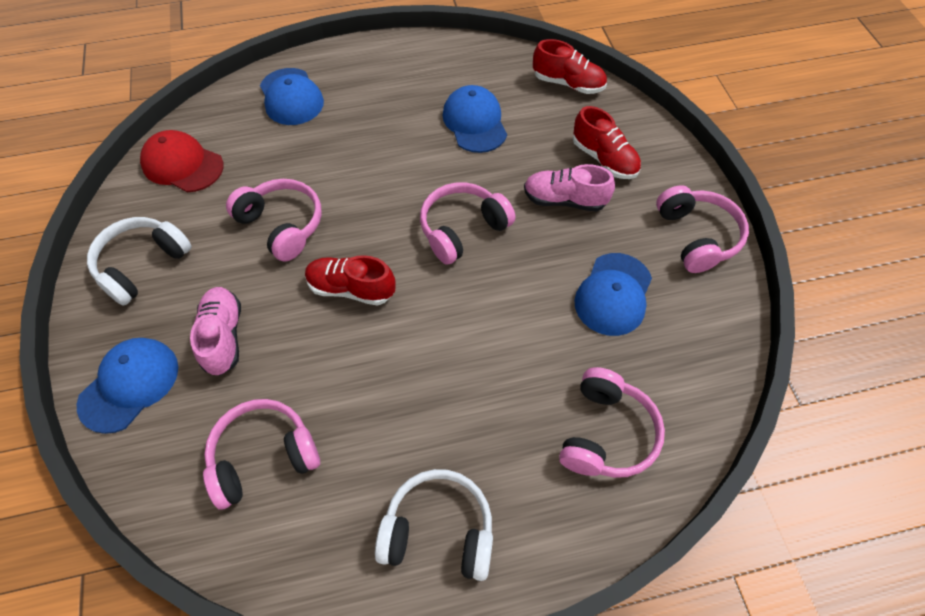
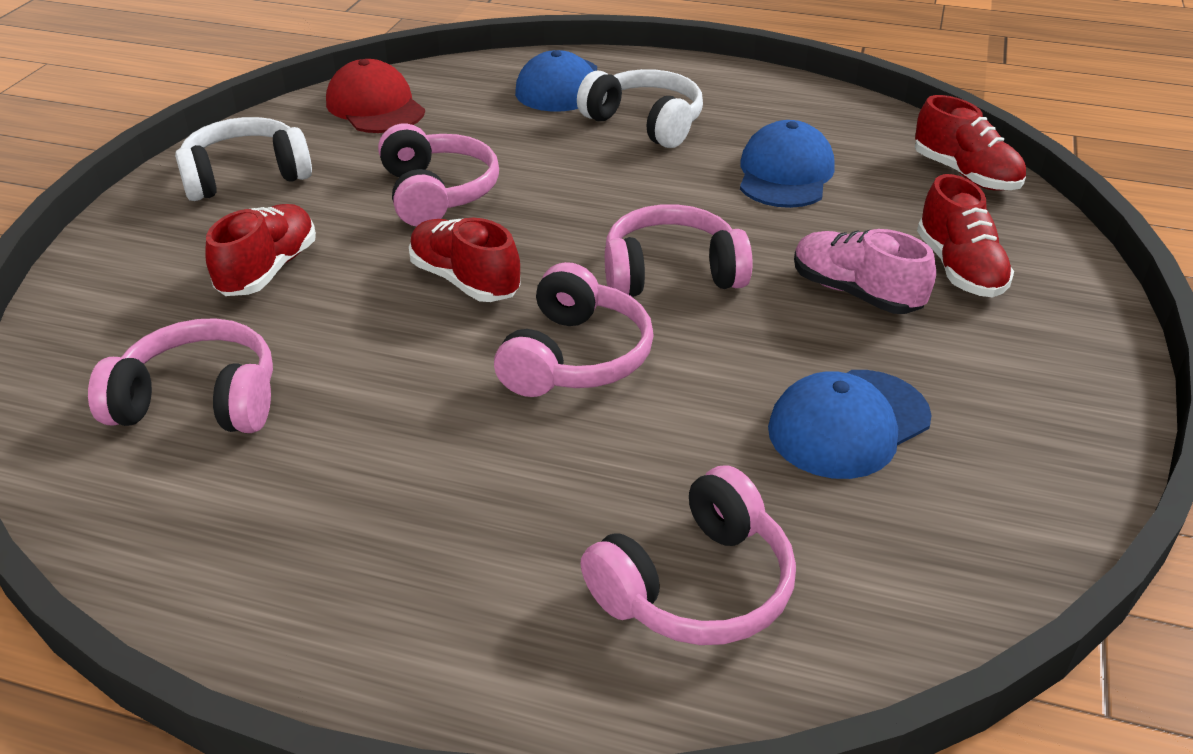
camera: 30 degrees right, 20 degrees down
blue cap [77,338,178,434] -> none
pink shoe [190,287,241,376] -> red shoe [205,204,316,296]
white headphones [375,469,493,581] -> white headphones moved to [577,69,703,148]
pink headphones [656,185,749,273] -> pink headphones moved to [494,262,654,397]

